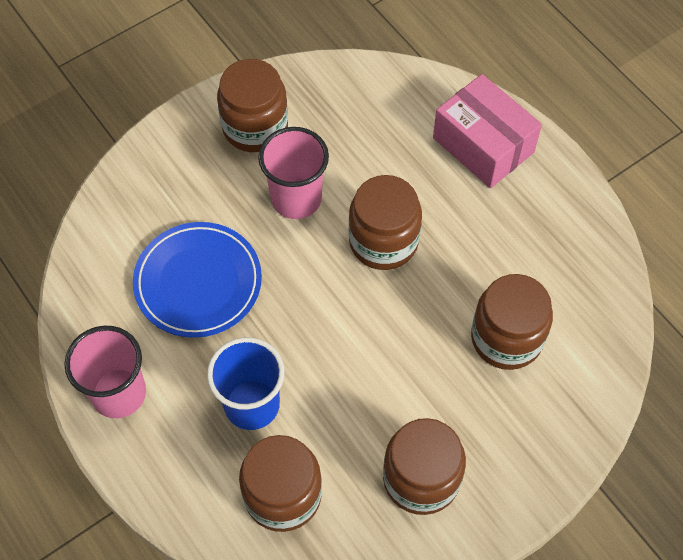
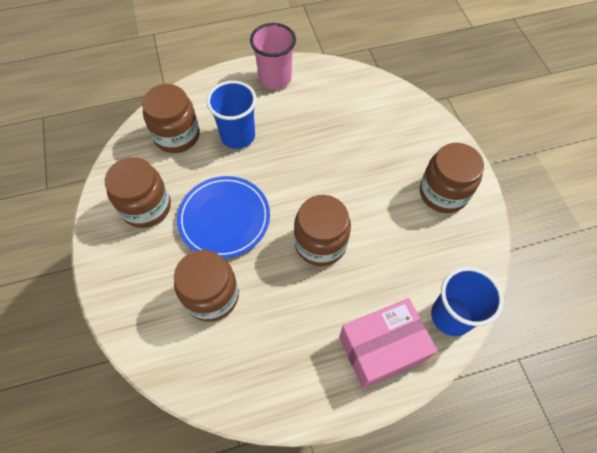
camera: 110 degrees right, 0 degrees up
blue plate [133,222,262,338] -> blue plate moved to [177,176,270,259]
pink cup [258,127,329,219] -> none
none -> blue cup [431,267,504,336]

